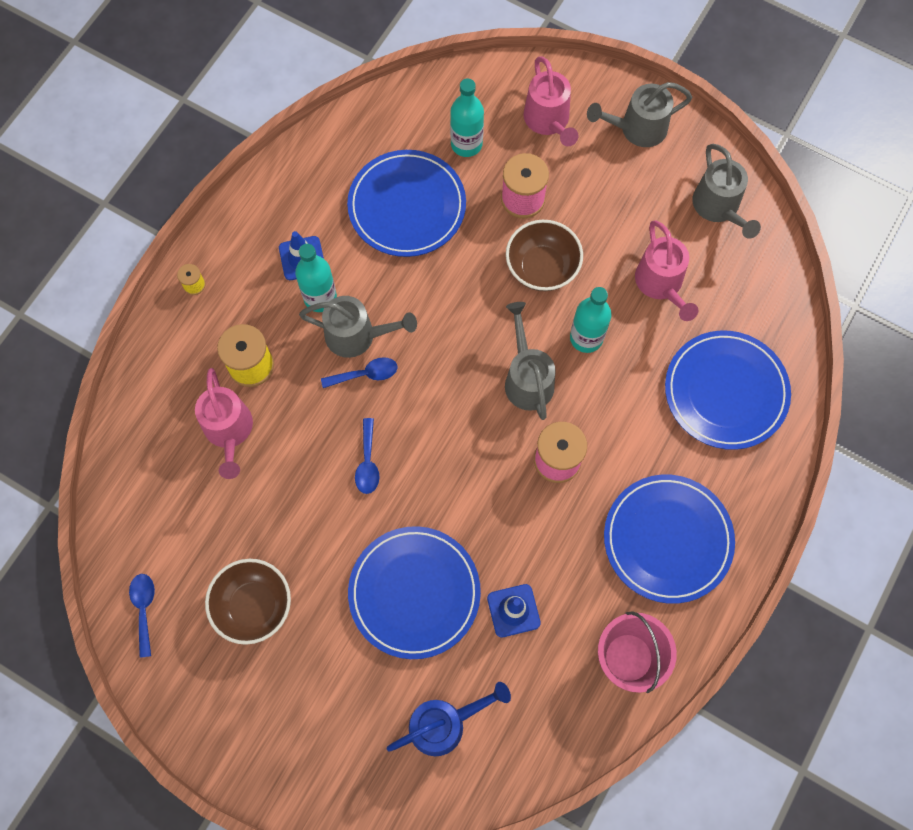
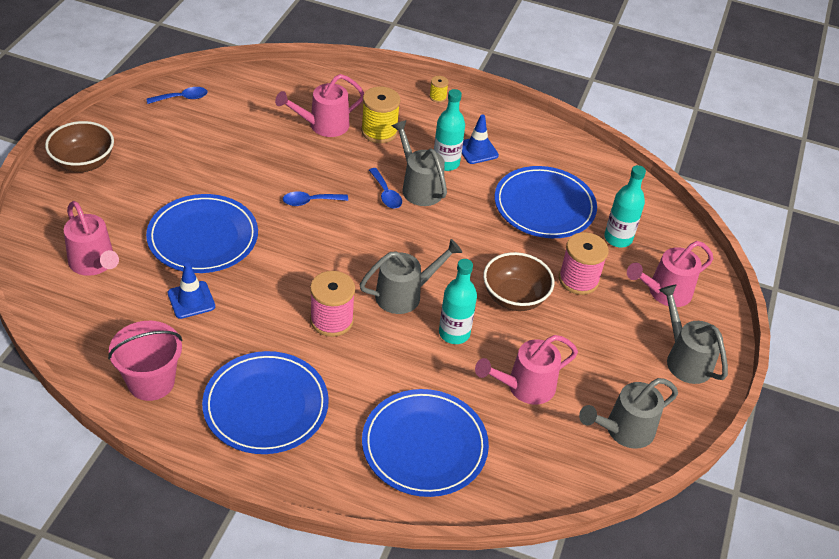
camera: 75 degrees right, 25 degrees down
brown bowl [205,559,291,645] -> brown bowl moved to [45,121,114,172]
grey watering can [299,296,417,358] -> grey watering can turned 150 degrees clockwise [392,120,447,206]
blue watering can [387,682,511,756] -> pink watering can [64,201,119,276]

